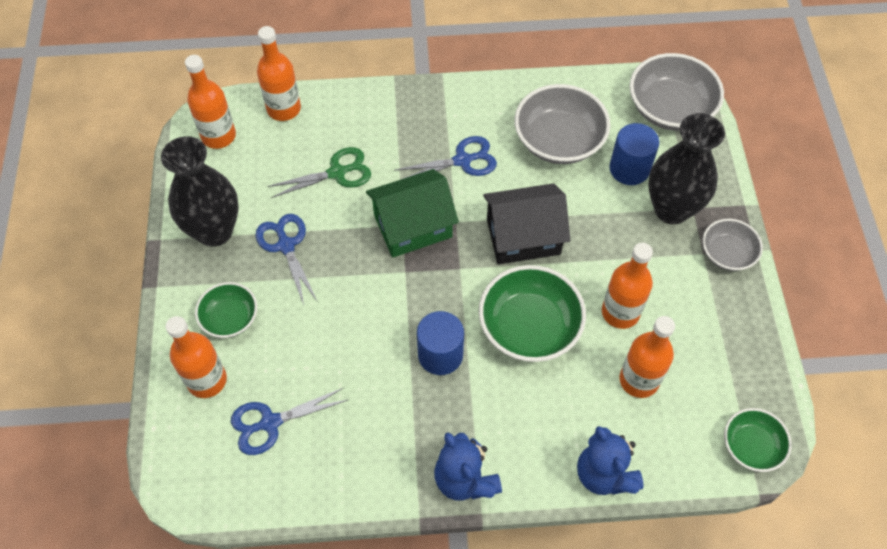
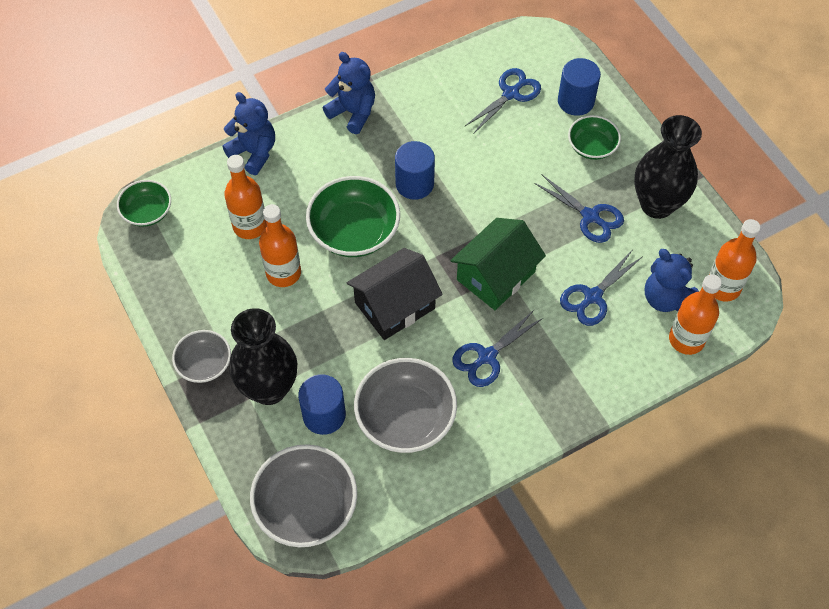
camera: 155 degrees right, 0 degrees up
orange bottle [166,316,227,398] -> blue cylinder [558,58,601,116]
green scissors [267,147,371,198] -> blue scissors [560,251,642,326]
none -> blue teddy bear [645,249,699,312]

